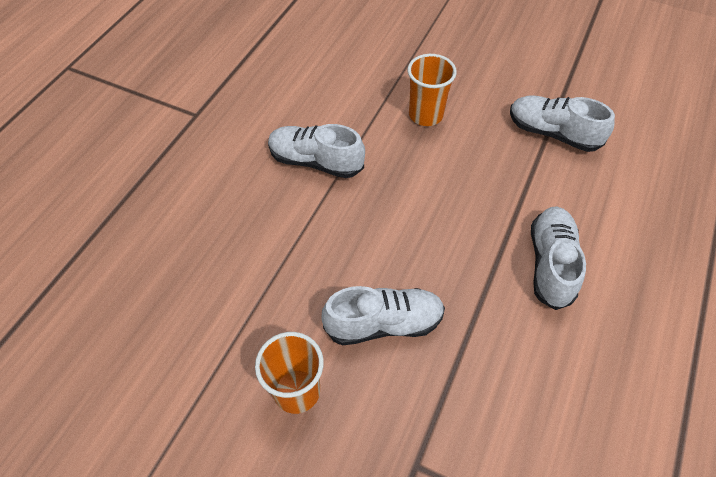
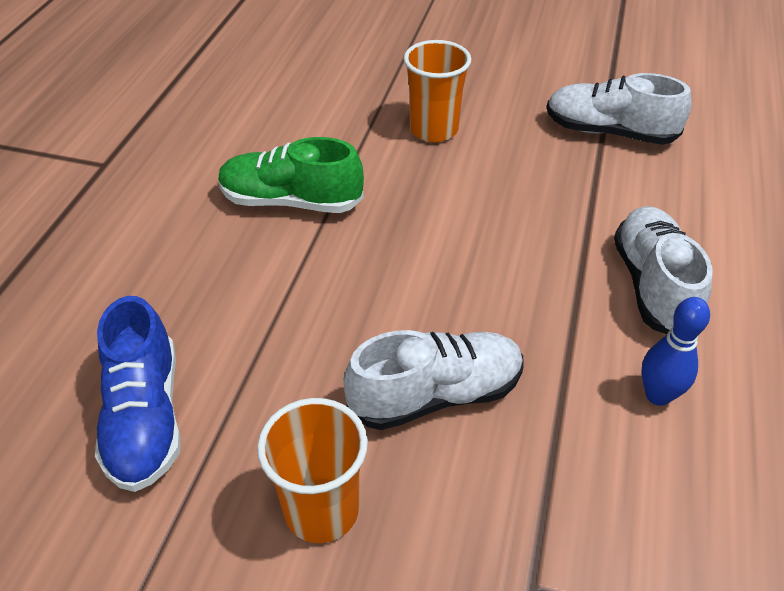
camera: 10 degrees left, 10 degrees down
white shoe [268,124,365,178] -> green shoe [218,137,364,213]
none -> blue shoe [95,296,181,492]
none -> blue bowling pin [641,297,710,406]

